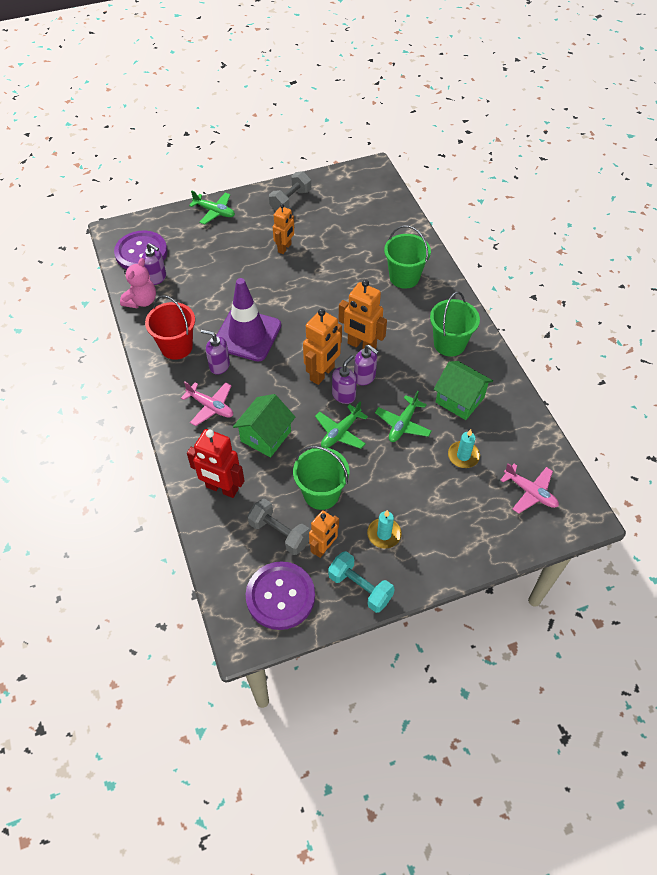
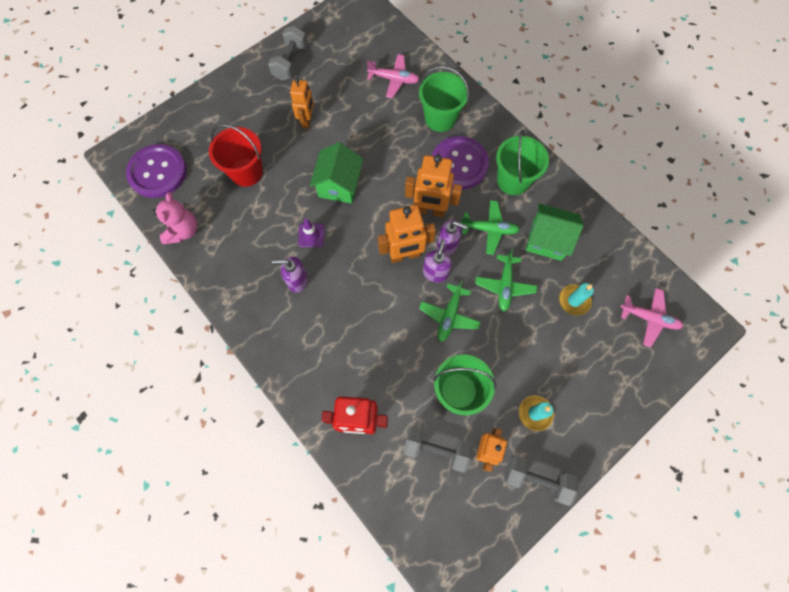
camera: 20 degrees left, 15 degrees up
purple soap dispenser [141,243,166,285] -> none
red bucket [145,295,195,360] -> red bucket moved to [209,124,263,187]
pink plane [181,381,233,426] -> pink plane moved to [367,54,419,98]
green plane [189,190,235,225] -> green plane moved to [461,200,520,255]
purple traffic cone [216,278,281,362] -> purple traffic cone [298,218,324,247], size x0.42
green house [233,394,295,457] -> green house moved to [310,142,363,203]
purple button [246,561,315,630] -> purple button moved to [432,136,489,189]
orange robot [303,309,342,385] -> orange robot turned 60 degrees clockwise [378,205,436,263]
turquoise dumbbell [328,551,395,613] -> grey dumbbell [504,456,578,506]

